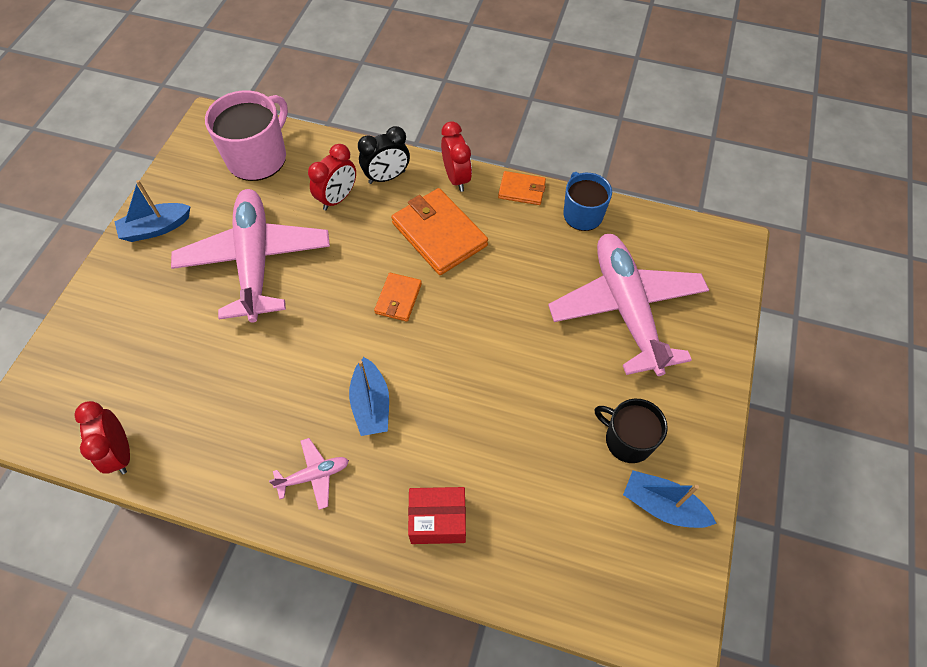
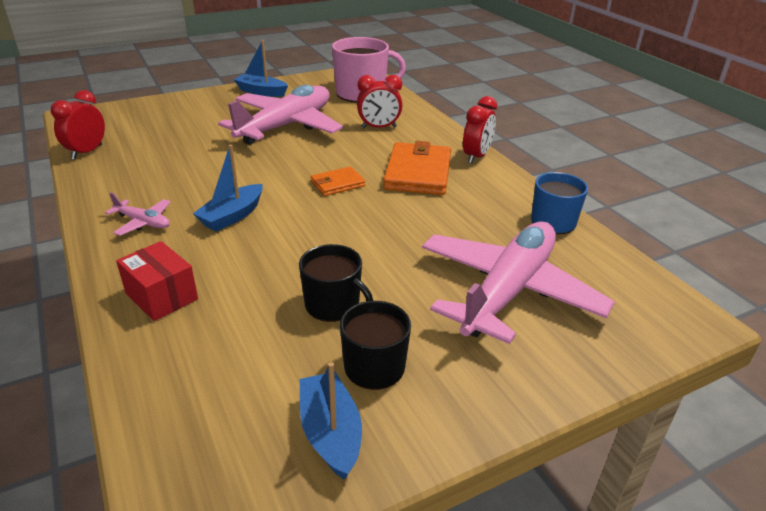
camera: 45 degrees right, 25 degrees down
black clock [358,126,410,184] -> none
orange wallet [498,171,546,205] -> none
none -> black mug [299,244,373,322]

